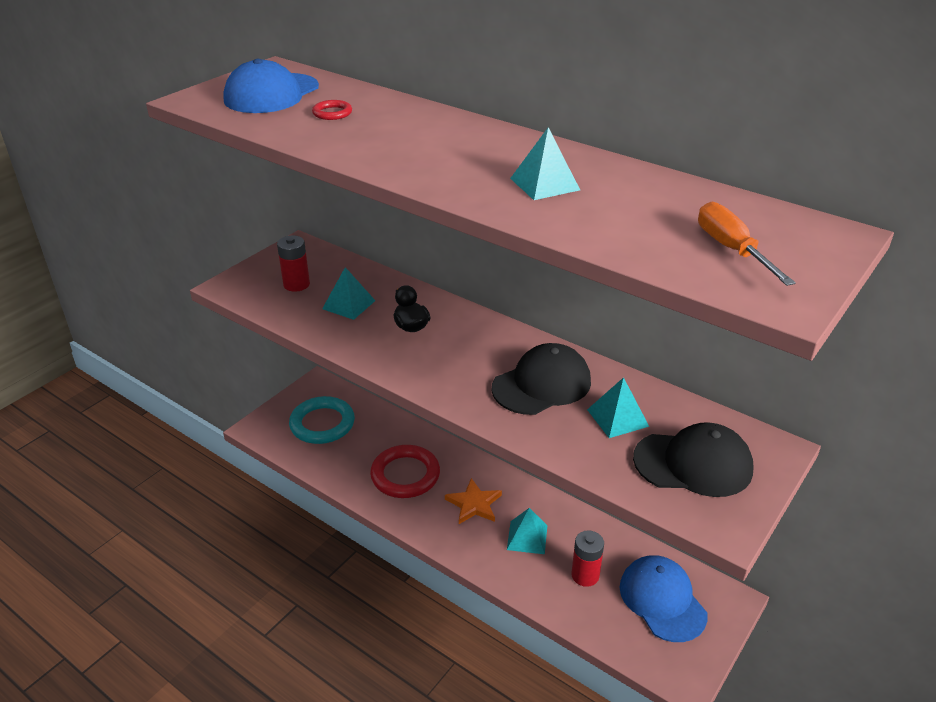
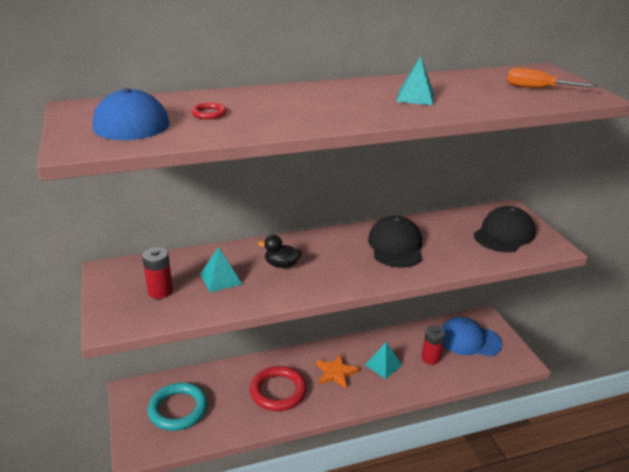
camera: 55 degrees left, 5 degrees down
turquoise pyramid [587,377,649,438] -> none

